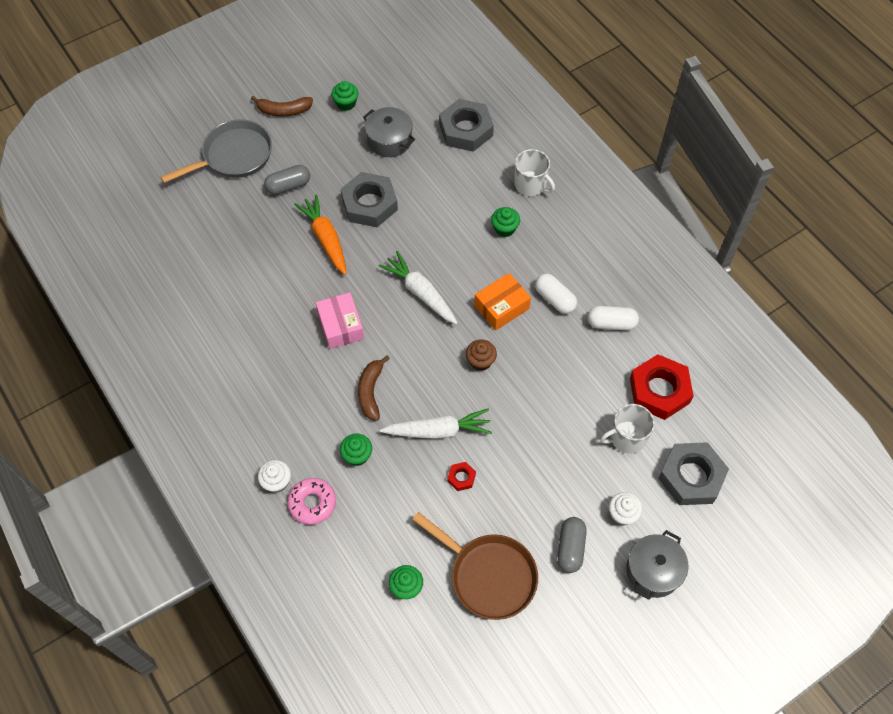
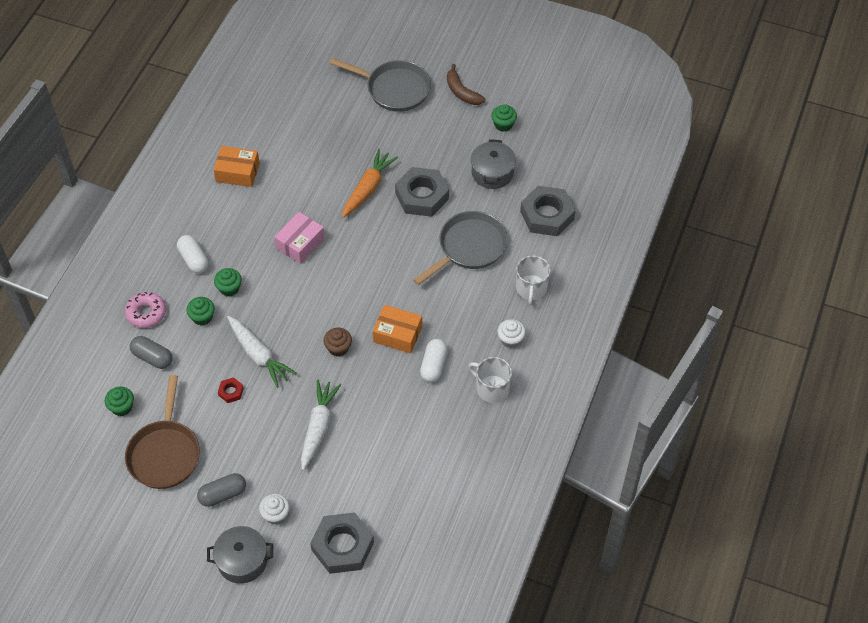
camera: 55 degrees right, 5 degrees down
white cupcake [258,460,291,493] -> white cupcake moved to [497,319,526,348]
grey capsule [264,165,310,195] -> grey capsule moved to [130,336,173,369]
brown banana [358,355,390,421] -> none
white carrot [379,251,458,324] -> white carrot moved to [301,380,341,470]
green cupcake [491,207,520,237] -> green cupcake moved to [214,268,242,297]
white capsule [588,306,639,330] -> white capsule moved to [177,235,208,273]
white mug [600,404,655,454] -> white mug moved to [469,357,512,403]
red nut [630,354,694,420] -> none
none -> orange box [213,146,260,187]
none -> grey pan [413,211,508,285]

